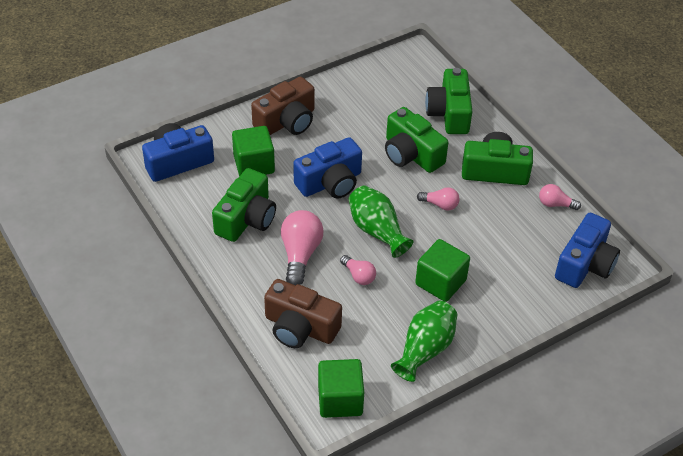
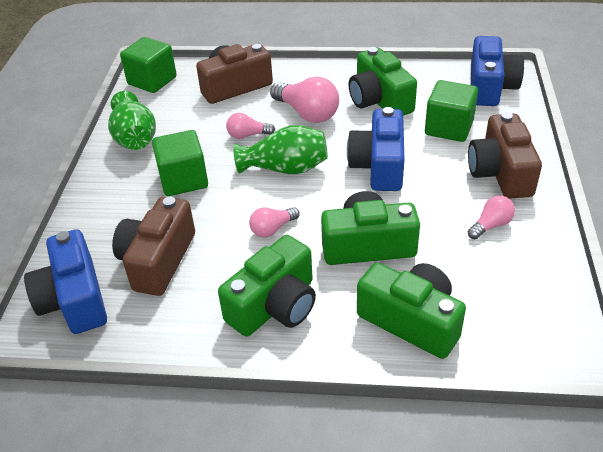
camera: 130 degrees right, 5 degrees down
pink light bulb [539,184,581,210] -> pink light bulb moved to [468,196,515,239]
none -> brown camera [112,197,195,296]

